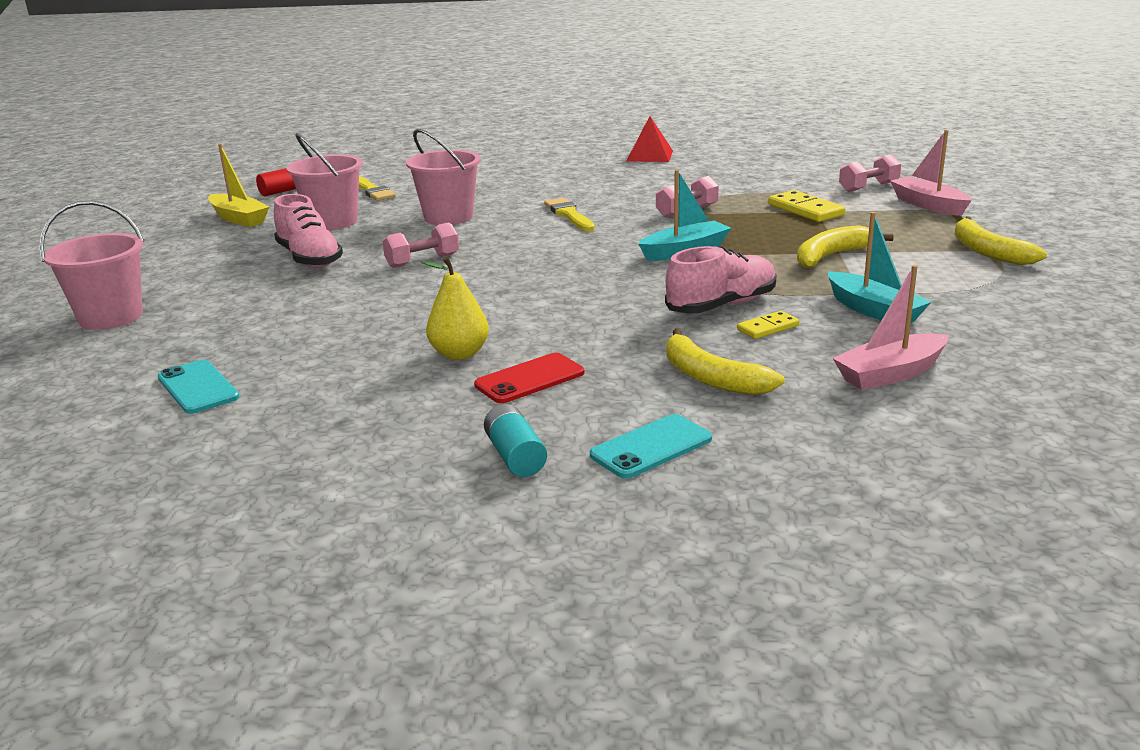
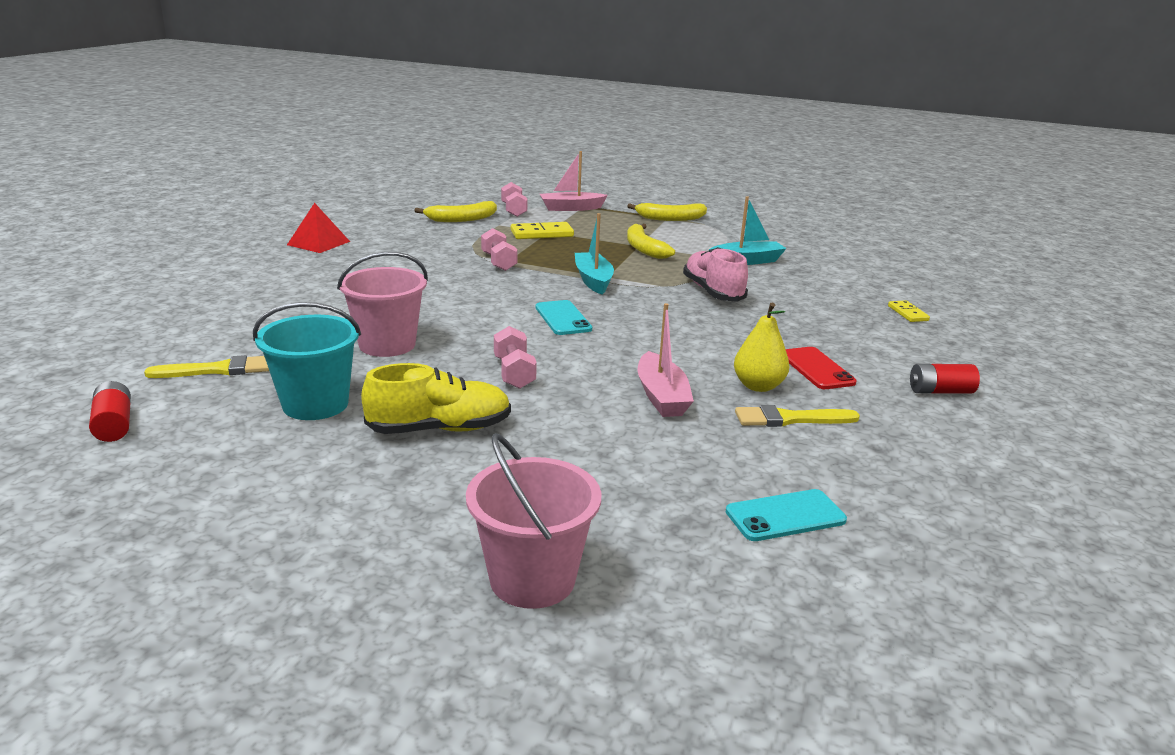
camera: 75 degrees left, 0 degrees up
yellow boat [208,144,269,227] -> none
pink shoe [274,194,343,268] -> yellow shoe [361,363,511,434]
pink bucket [286,133,363,230] -> turquoise bucket [253,302,361,420]
turquoise battery [484,404,547,477] -> red battery [910,364,980,394]
yellow brush [544,198,595,231] -> yellow brush moved to [735,405,860,427]
turquoise phone [590,414,712,479] -> turquoise phone moved to [535,300,592,335]
yellow banana [666,328,785,395] -> yellow banana moved to [414,201,497,222]
yellow domino [737,311,799,339] -> yellow domino moved to [888,300,930,322]
pink boat [832,265,948,390] -> pink boat moved to [637,303,694,417]

